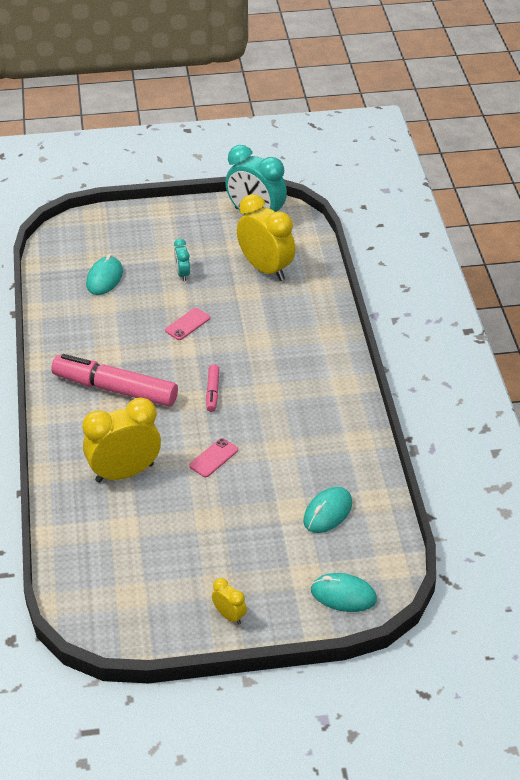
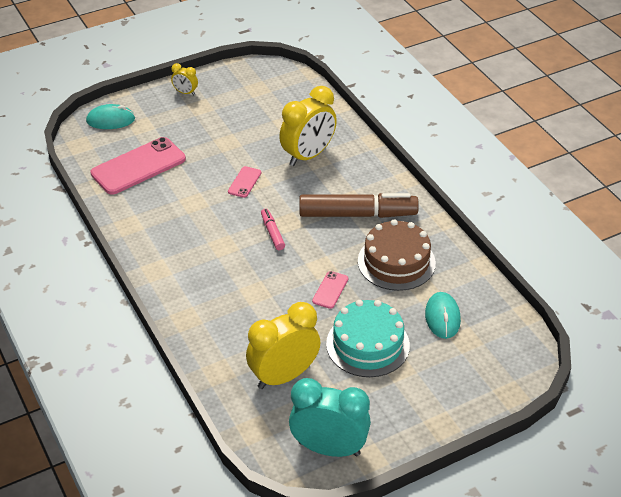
camera: 160 degrees right, 0 degrees up
pink marker [51,354,178,407] -> brown marker [299,193,419,218]
turquoise clock [174,239,190,281] -> turquoise cake [326,300,410,377]
yellow clock [237,194,295,281] -> yellow clock turned 120 degrees clockwise [246,302,320,389]
turquoise mouse [303,487,352,533] -> pink phone [90,137,186,195]
none -> brown cake [358,219,436,291]

